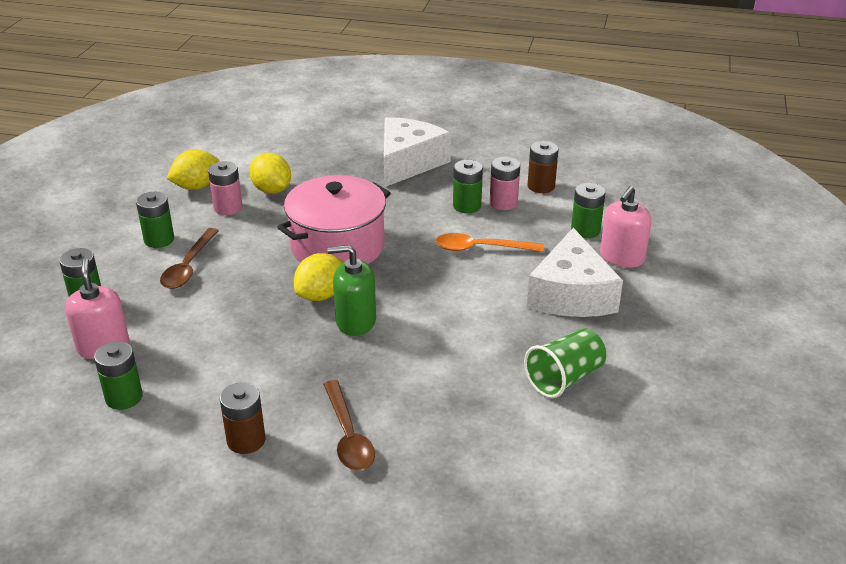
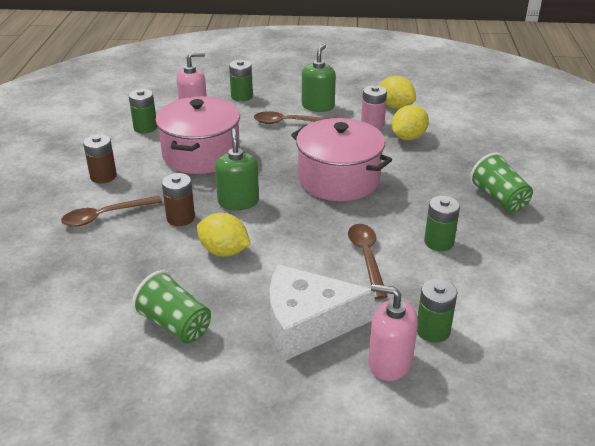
camera: 80 degrees right, 0 degrees up
green battery [136,192,174,248] -> green soap dispenser [302,44,336,112]
yellow lemon [294,253,343,301] -> yellow lemon moved to [197,213,251,257]
white cheese [384,117,451,187] -> green cup [470,153,533,213]
orange spoon [435,233,544,252] -> brown spoon [348,224,388,299]
pink battery [490,157,520,210] -> none
brown battery [527,141,559,193] -> brown battery moved to [162,173,195,226]
none -> pink pot [155,96,240,174]

